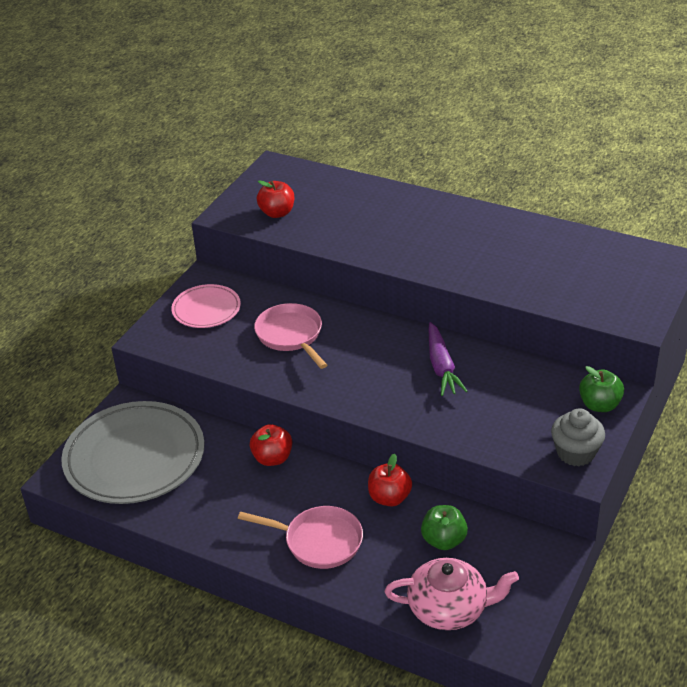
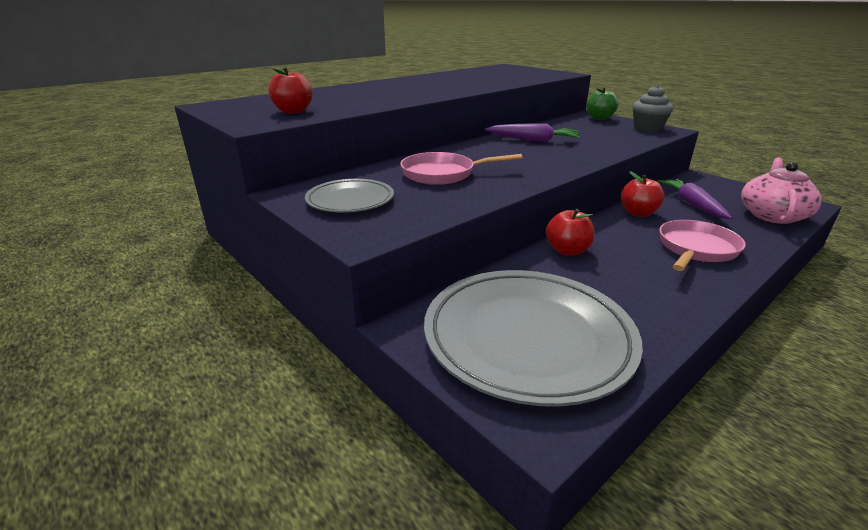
camera: 70 degrees left, 10 degrees down
pink plate [171,284,241,328] -> grey plate [305,179,394,213]
green apple [421,505,468,550] -> purple carrot [657,179,732,219]

